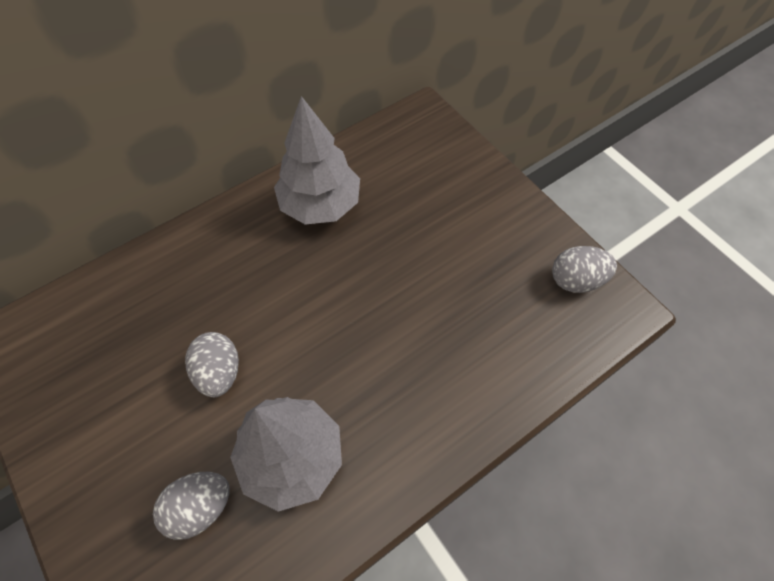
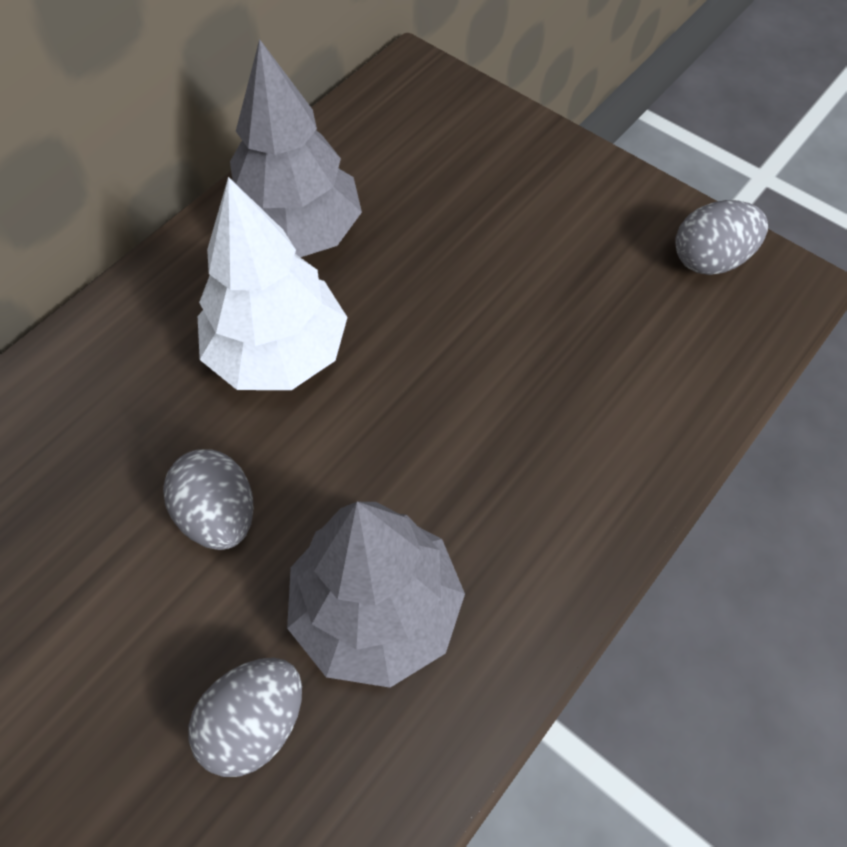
camera: 15 degrees left, 0 degrees up
none -> white tree [198,177,347,390]

